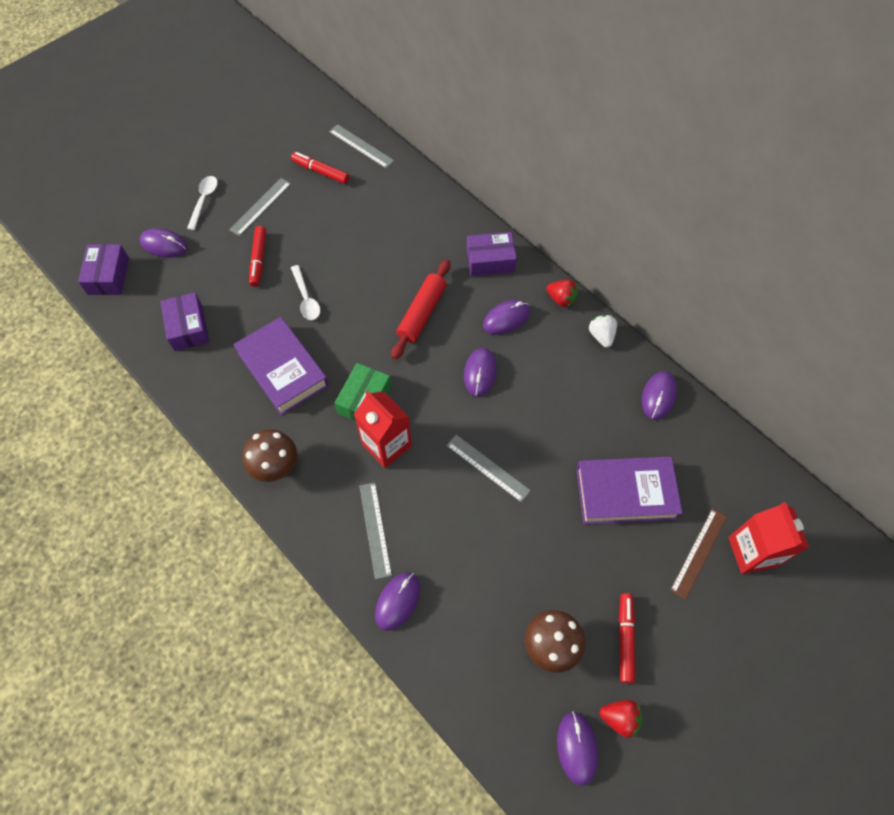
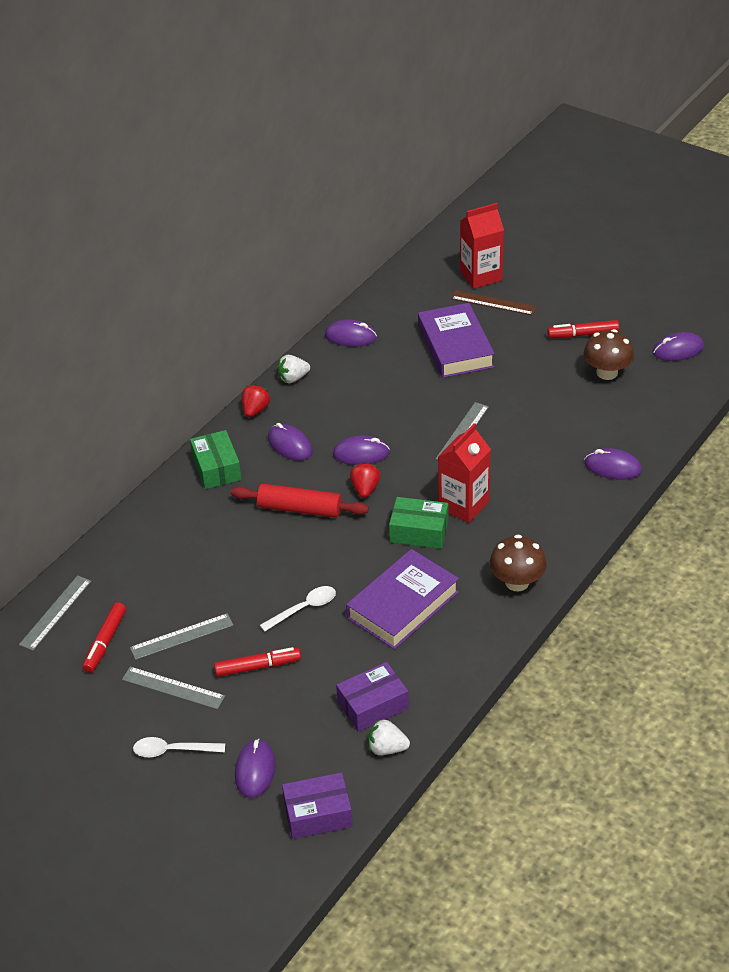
camera: 100 degrees left, 20 degrees down
grey ruler [359,482,392,579] -> grey ruler moved to [130,613,233,660]
purple box [467,232,517,276] -> green box [190,430,241,489]
red strawberry [599,700,642,738] -> red strawberry moved to [350,462,380,498]
none -> white strawberry [368,719,410,755]

